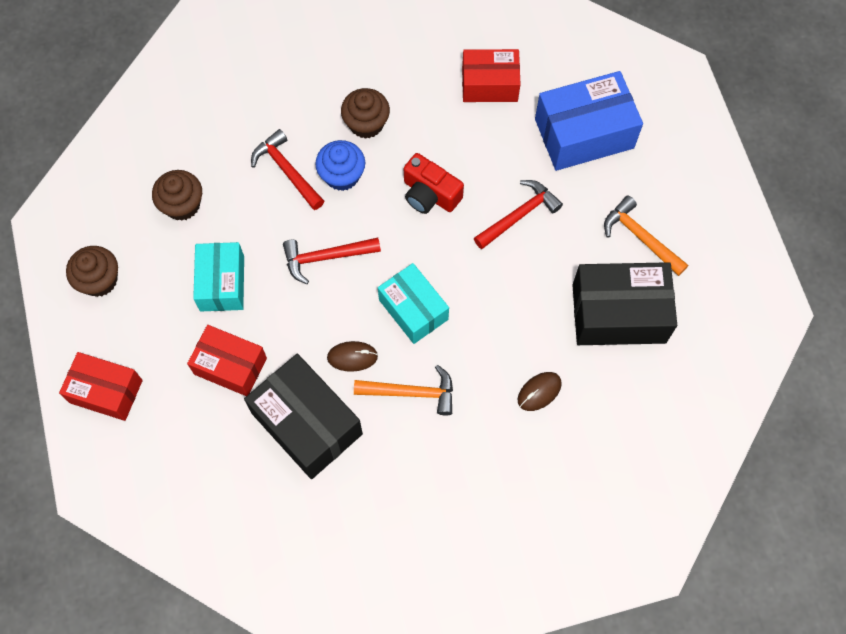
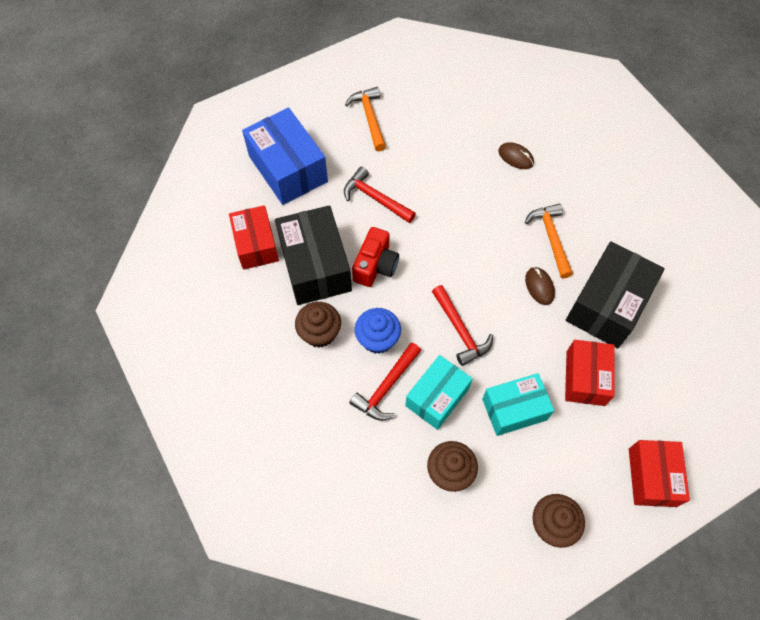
camera: 105 degrees left, 5 degrees down
turquoise box [378,263,449,344] -> turquoise box moved to [405,355,473,430]
black box [572,262,677,345] -> black box moved to [275,205,352,305]
orange hammer [604,195,688,276] -> orange hammer turned 135 degrees clockwise [345,87,386,151]

